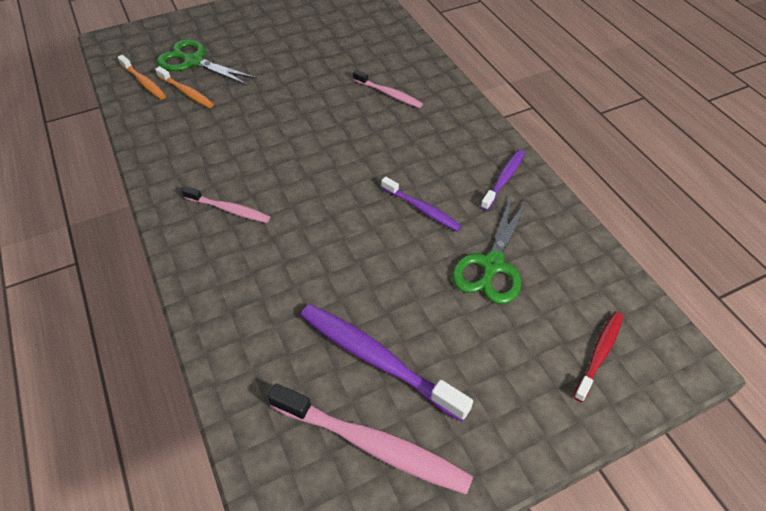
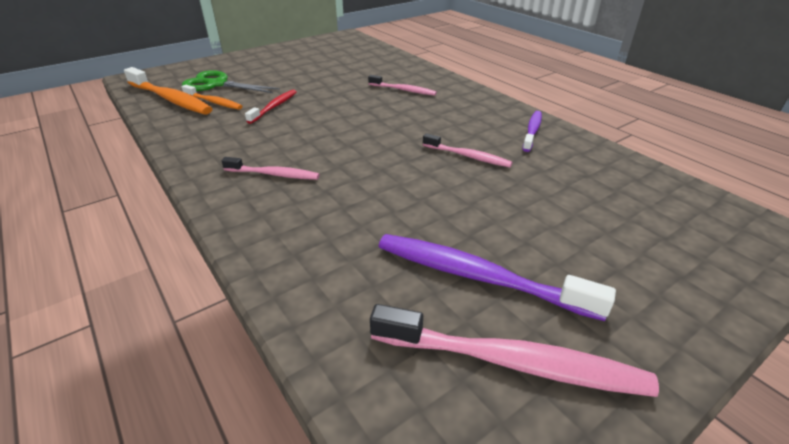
camera: 10 degrees left, 15 degrees down
orange toothbrush [118,55,166,100] -> orange toothbrush [124,67,213,114], size x1.74
purple toothbrush [381,177,461,231] -> pink toothbrush [423,133,513,167]
green scissors [452,196,528,304] -> none
red toothbrush [573,311,623,402] -> red toothbrush moved to [245,90,297,124]

